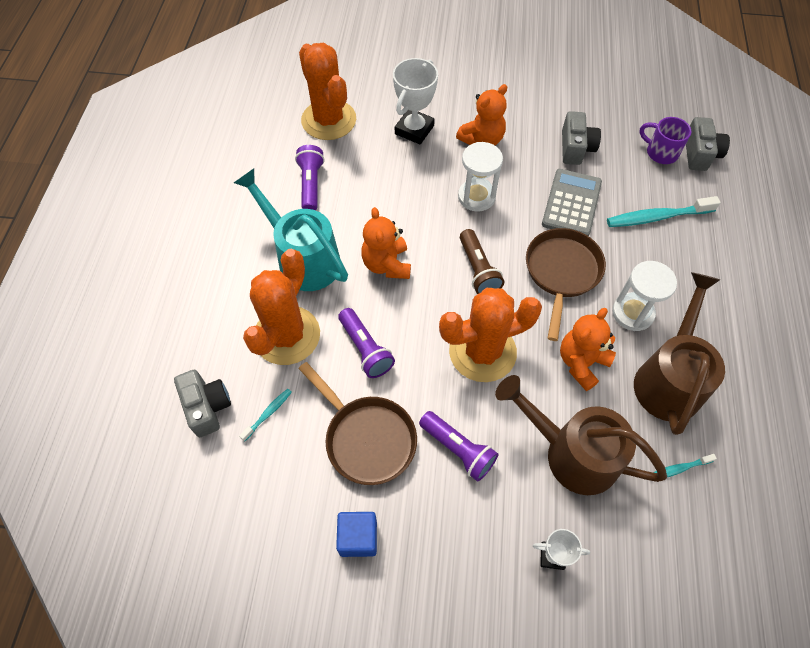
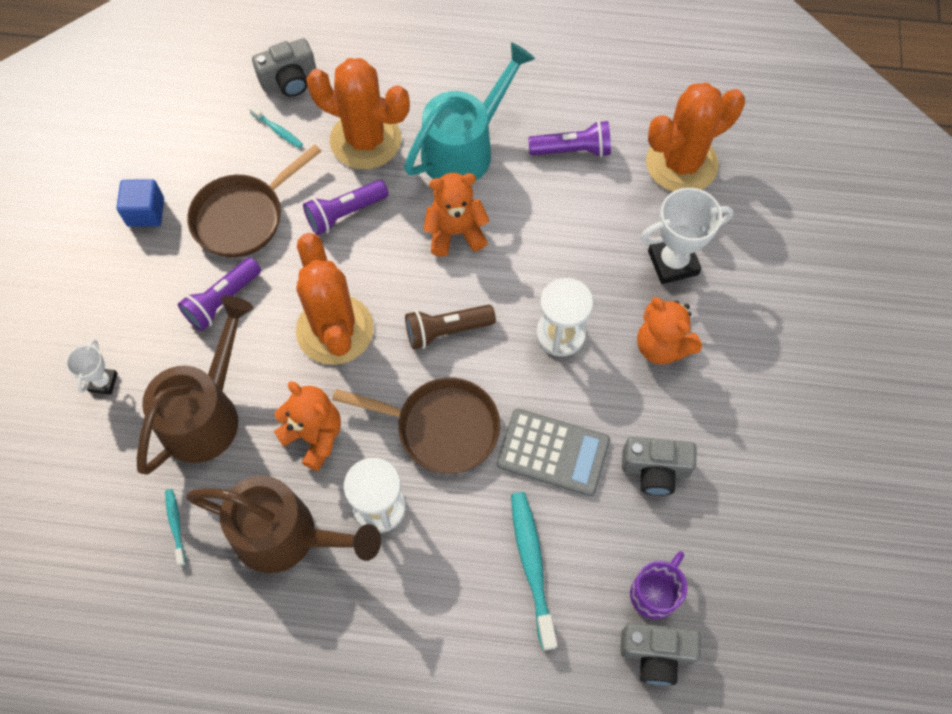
camera: 90 degrees right, 5 degrees up
white trophy [393,58,438,144] -> white trophy turned 45 degrees counterclockwise [640,188,734,284]

